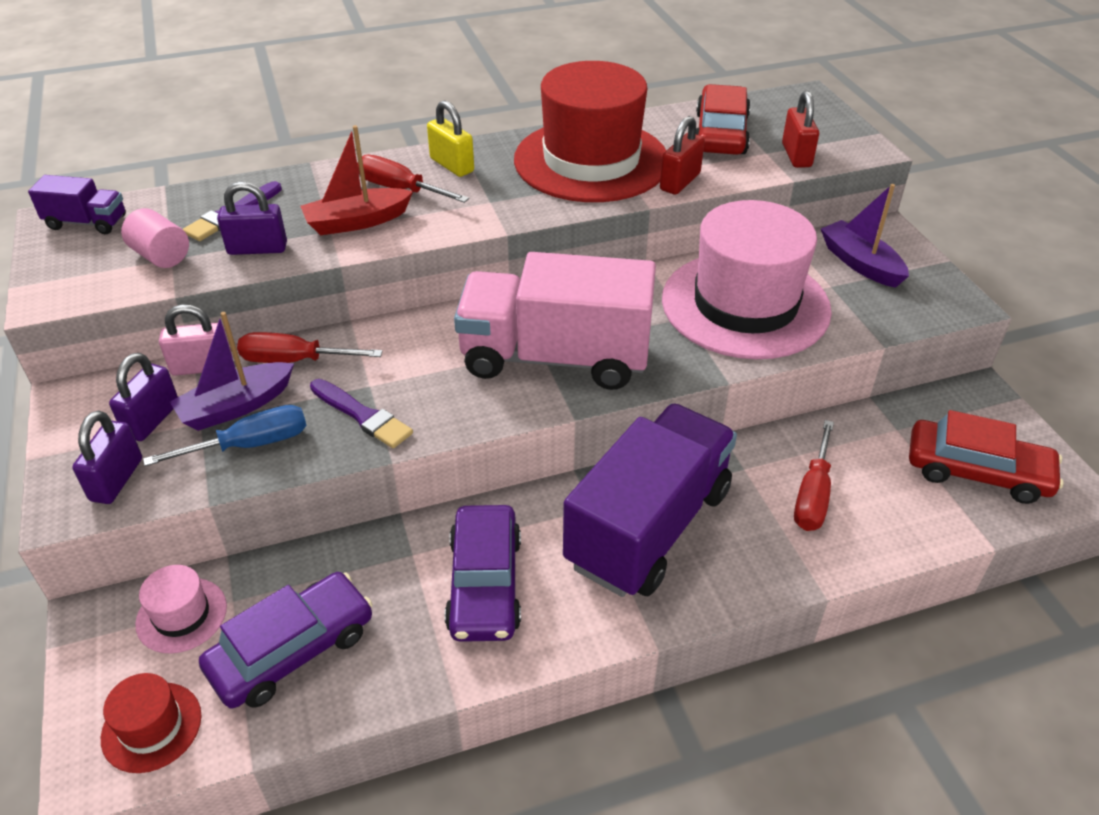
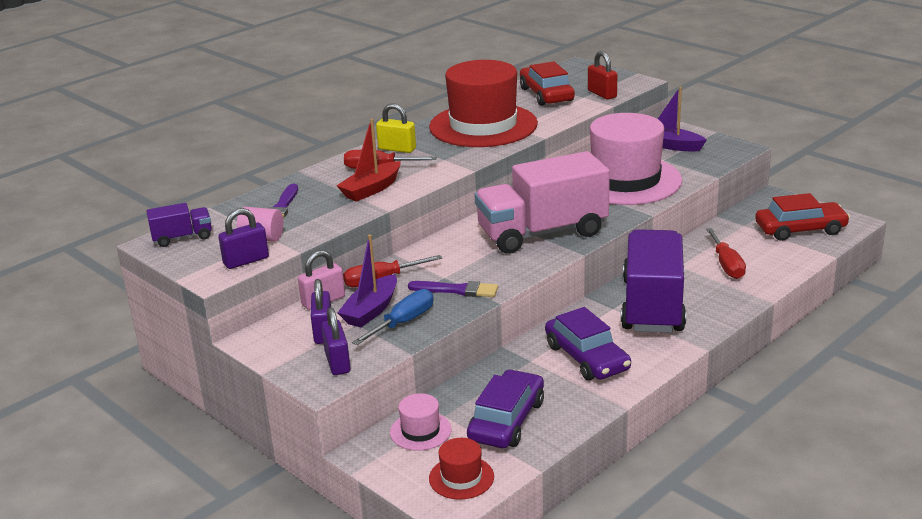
camera: 25 degrees left, 15 degrees down
purple padlock [217,182,287,255] -> purple padlock moved to [218,208,269,269]
red padlock [660,116,705,195] -> none

